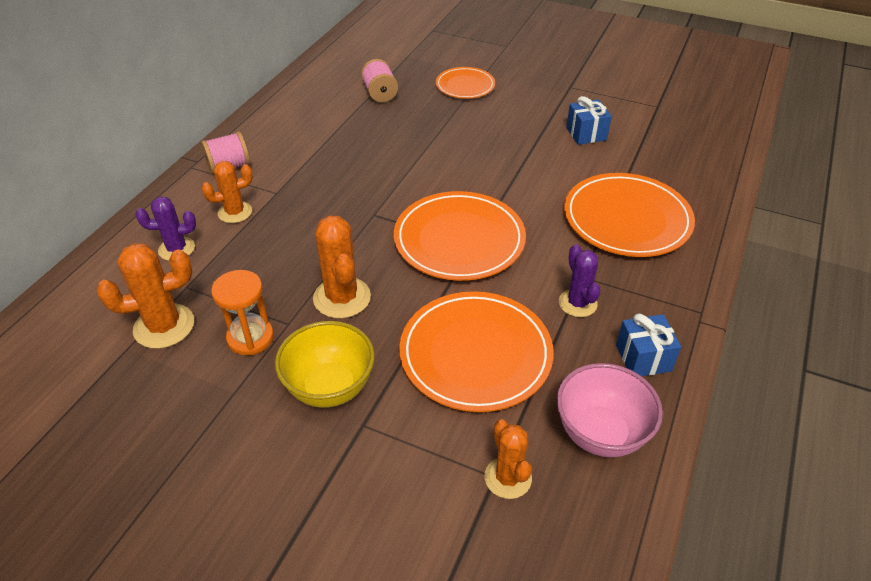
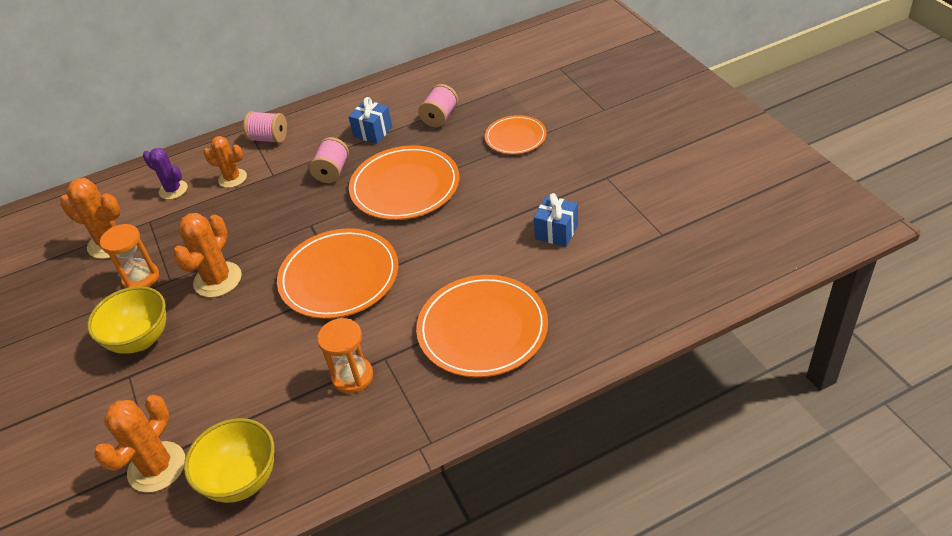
camera: 45 degrees right, 0 degrees up
orange plate [399,291,554,412] -> orange plate moved to [349,145,459,220]
orange cactus [485,419,532,499] -> orange cactus [94,395,185,493], size x1.50
pink bowl [557,363,663,458] -> yellow bowl [184,418,274,503]
purple cactus [559,244,601,317] -> orange hourglass [317,318,373,393]
blue gift [616,313,681,376] -> blue gift moved to [348,97,392,144]
none -> pink spool [309,137,349,183]

